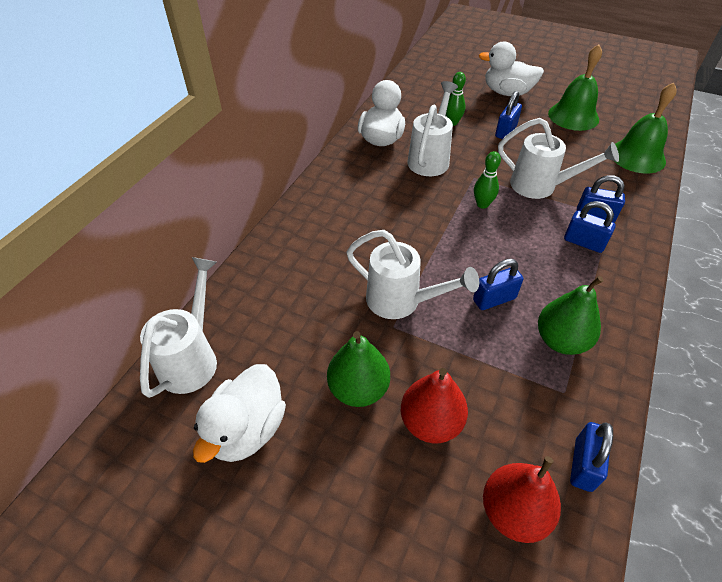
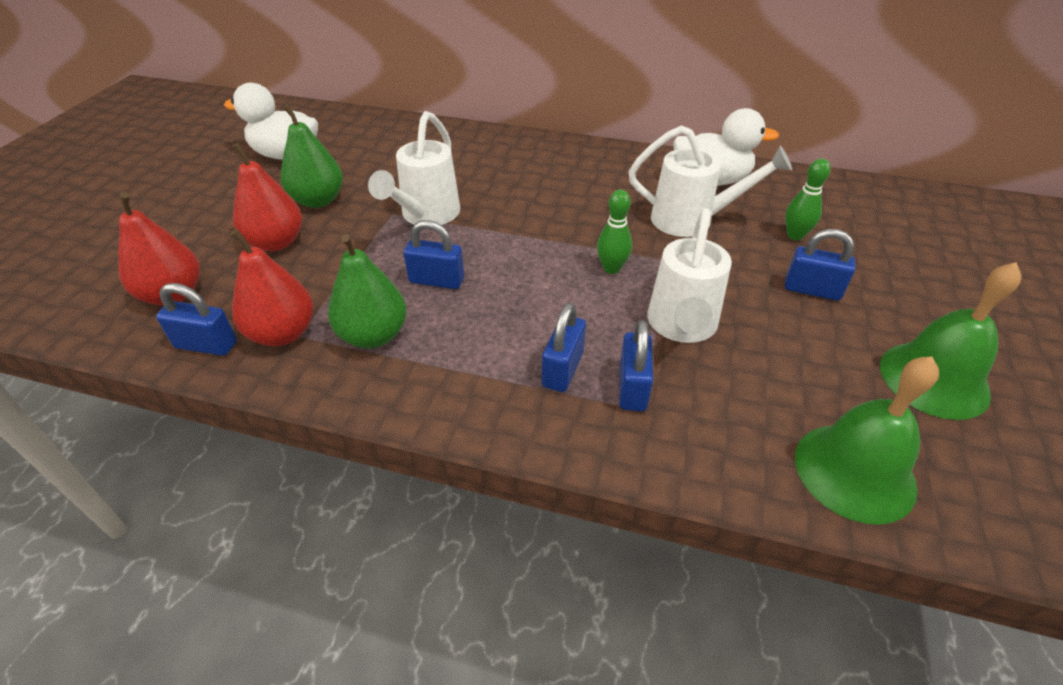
camera: 80 degrees right, 5 degrees down
white watering can [140,257,217,398] -> none
blue padlock [473,259,523,310] -> blue padlock turned 45 degrees counterclockwise [403,220,464,289]
white duck [479,41,544,96] -> none
none -> red pear [230,229,313,346]

